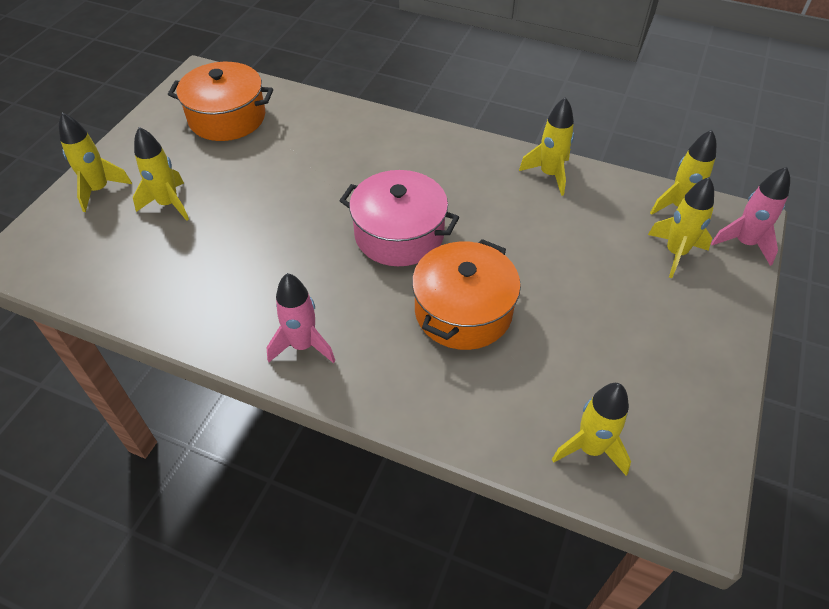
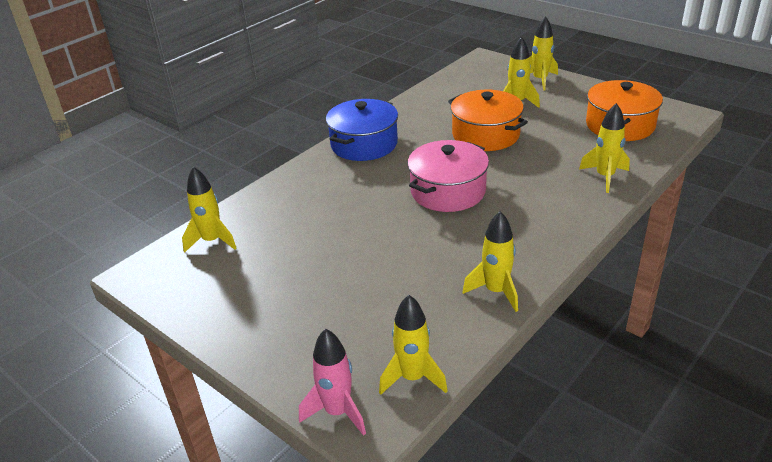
camera: 110 degrees right, 15 degrees down
pink rocket [267,273,335,363] -> blue pot [326,99,398,161]
orange pot [412,239,521,350] -> orange pot moved to [448,90,528,151]
yellow rocket [648,177,714,278] -> yellow rocket moved to [579,103,630,193]

